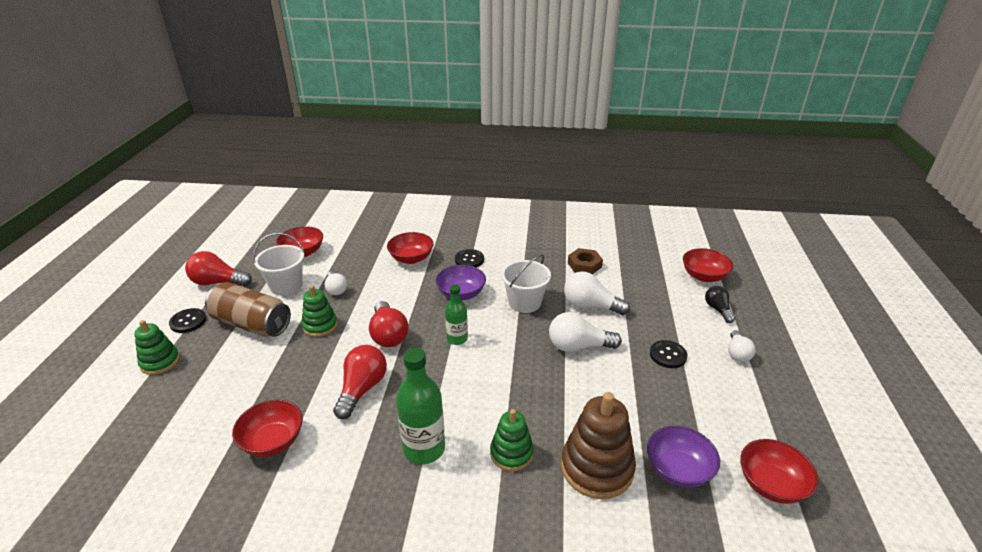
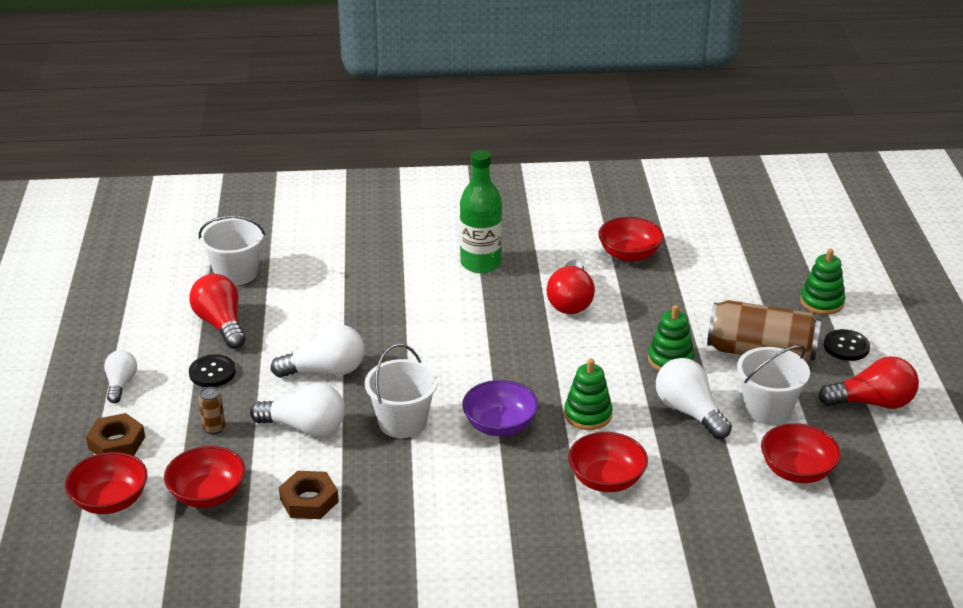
camera: 170 degrees right, 0 degrees up
white light bulb [325,271,347,295] -> white light bulb [656,358,732,439], size x1.59
red light bulb [369,301,409,347] -> red light bulb moved to [189,274,246,349]
green bottle [445,285,468,345] -> none
black button [455,249,484,267] -> none
green stacking toy [490,409,534,471] -> green stacking toy moved to [564,359,613,430]
brown stacking toy [561,392,636,499] -> none
purple bowl [647,426,720,488] -> white bucket [199,216,265,286]
black light bulb [705,286,735,323] -> brown nut [86,413,145,456]
red bowl [740,439,819,504] -> red bowl moved to [164,446,245,508]
none -> brown can [198,387,225,434]

